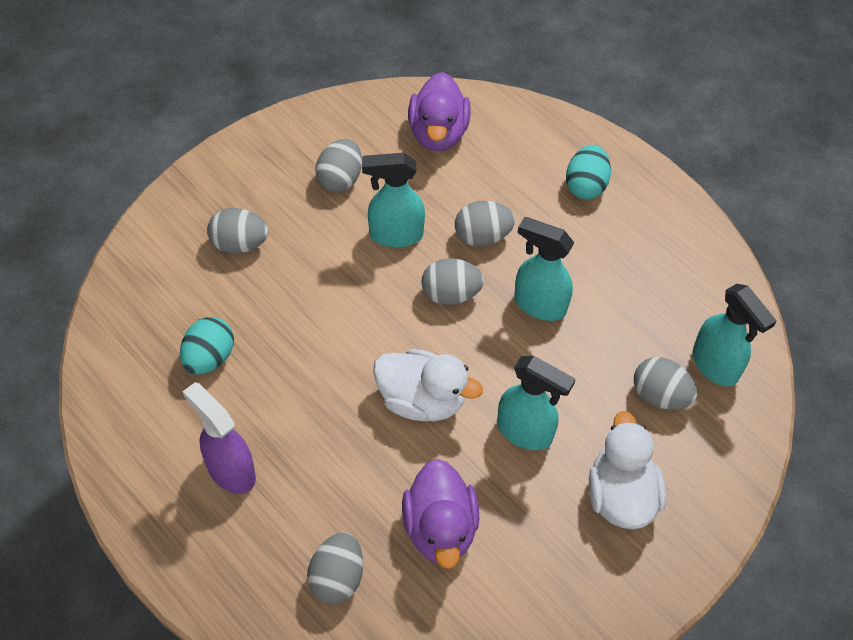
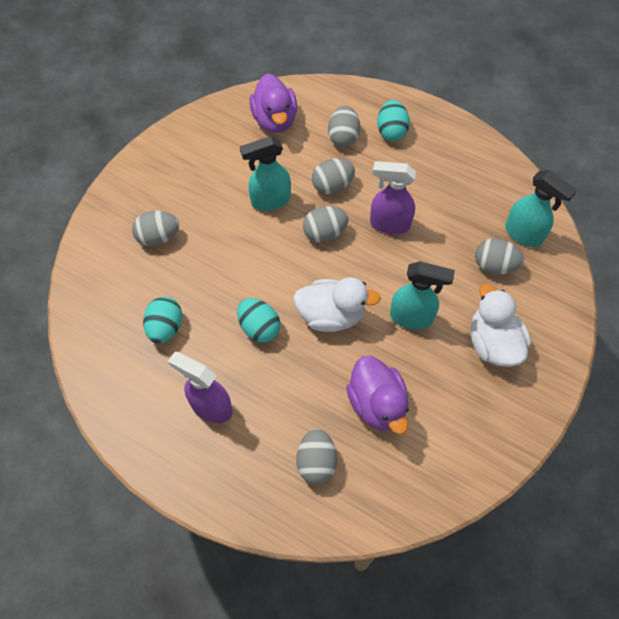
camera: 15 degrees left, 5 degrees up
grey egg [315,139,362,193] -> grey egg moved to [328,106,360,147]
turquoise spray bottle [514,217,574,321] -> purple spray bottle [370,161,416,234]
none -> turquoise egg [237,298,280,342]

